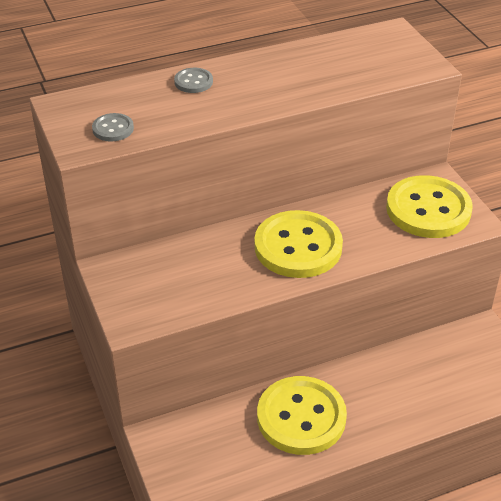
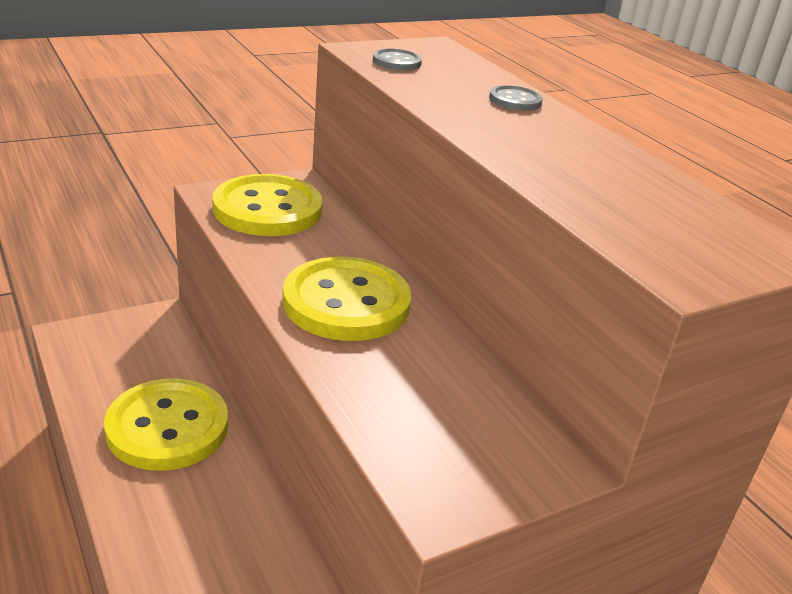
camera: 80 degrees right, 10 degrees down
yellow button [386,175,473,238] -> yellow button moved to [212,174,323,236]

